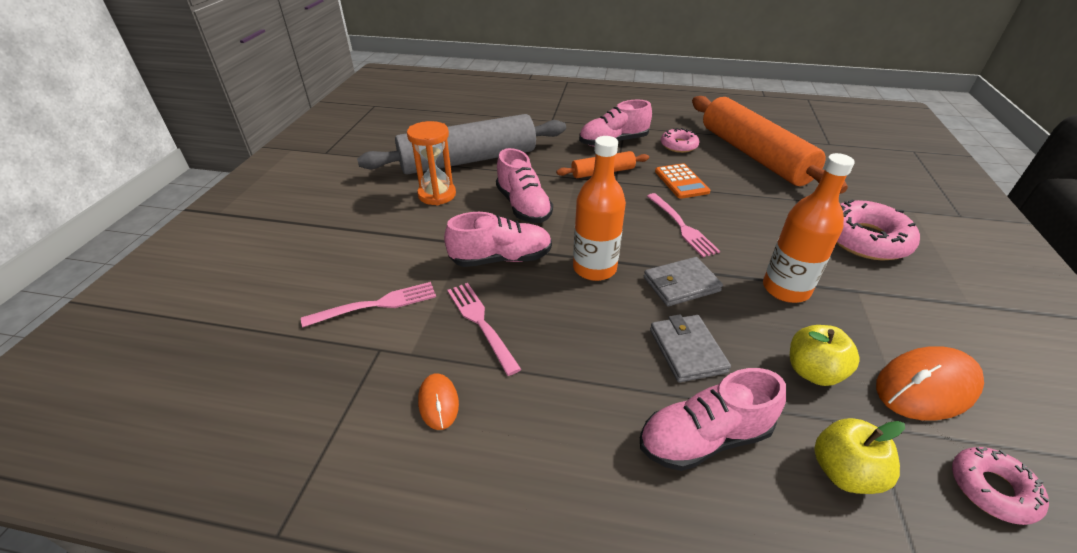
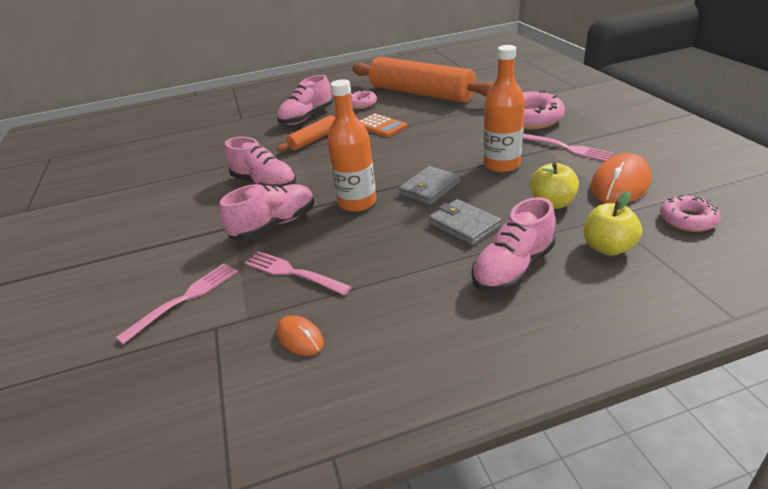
camera: 25 degrees left, 5 degrees down
grey rolling pin [357,114,566,174] -> none
orange hourglass [407,121,456,205] -> none
pink fork [647,193,720,257] -> pink fork moved to [523,134,613,161]

